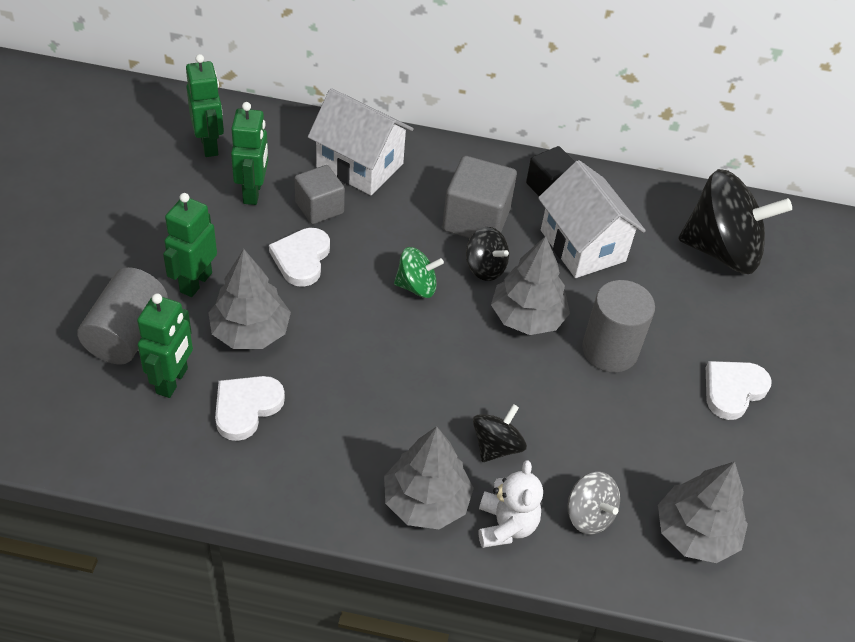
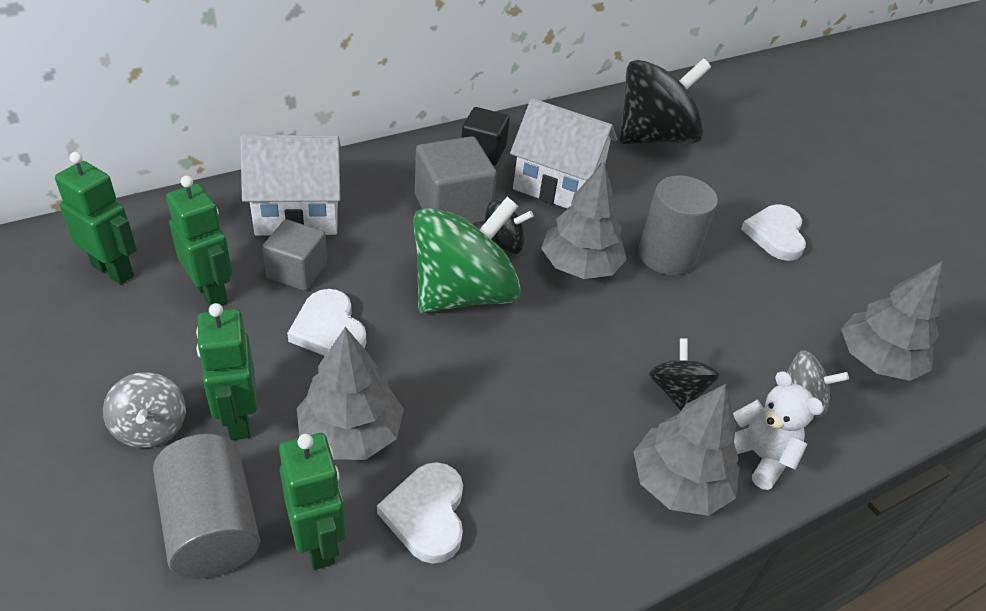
camera: 40 degrees left, 5 degrees down
green spinning top [394,247,444,298] -> green spinning top [413,197,521,313], size x2.06
none -> grey spinning top [103,372,186,448]

